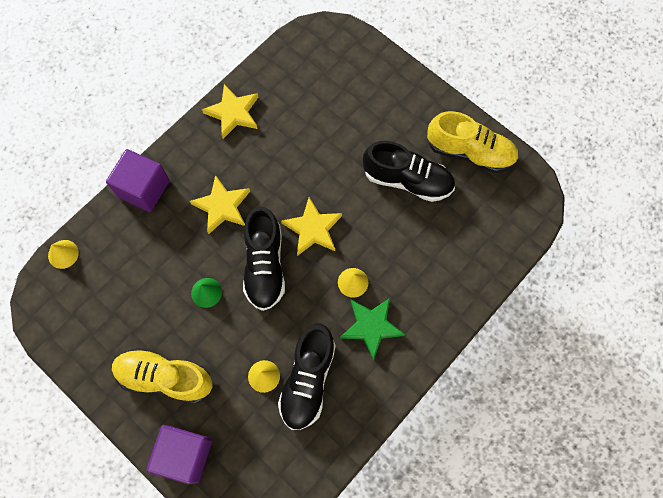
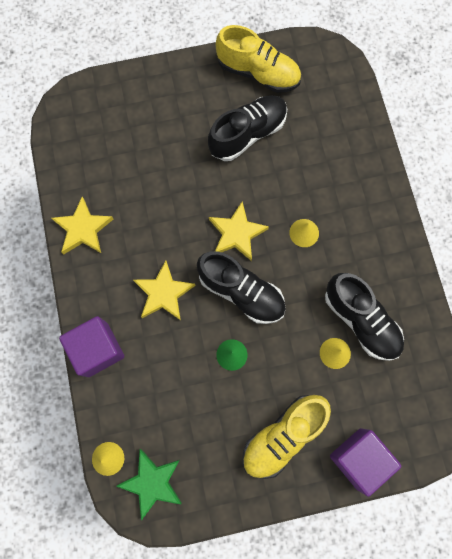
camera: 55 degrees left, 5 degrees up
green star [340,298,405,360] -> green star moved to [116,449,182,521]
yellow shoe [427,111,518,173] -> yellow shoe turned 60 degrees clockwise [216,25,301,93]

